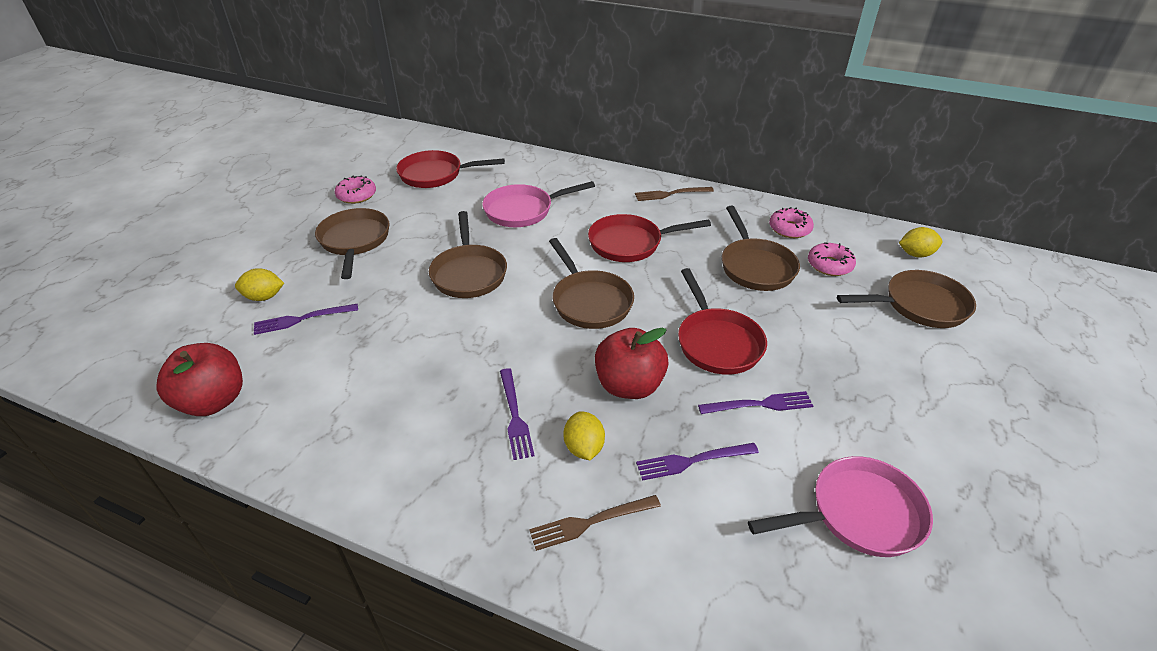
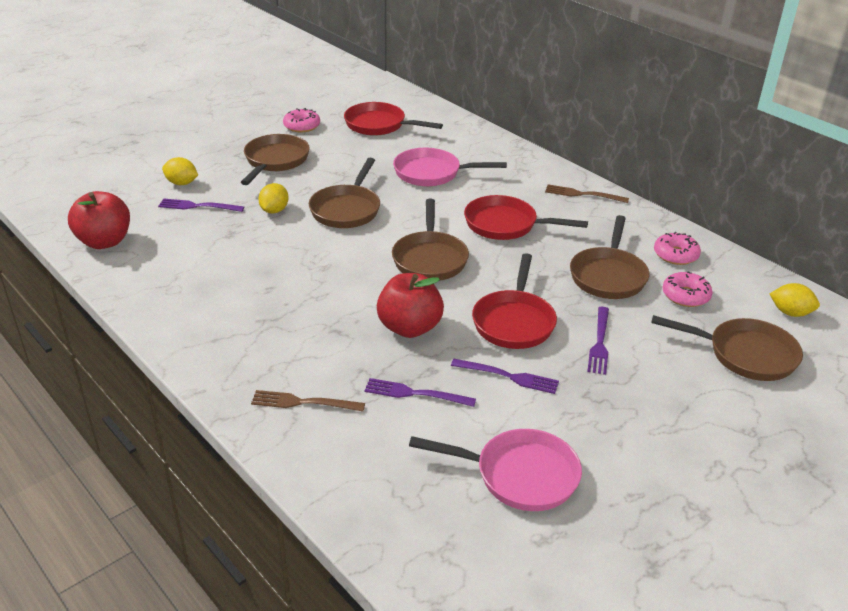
camera: 25 degrees right, 5 degrees down
purple fork [500,368,535,460] -> purple fork moved to [587,307,609,375]
yellow lemon [563,411,605,460] -> yellow lemon moved to [258,183,289,214]

